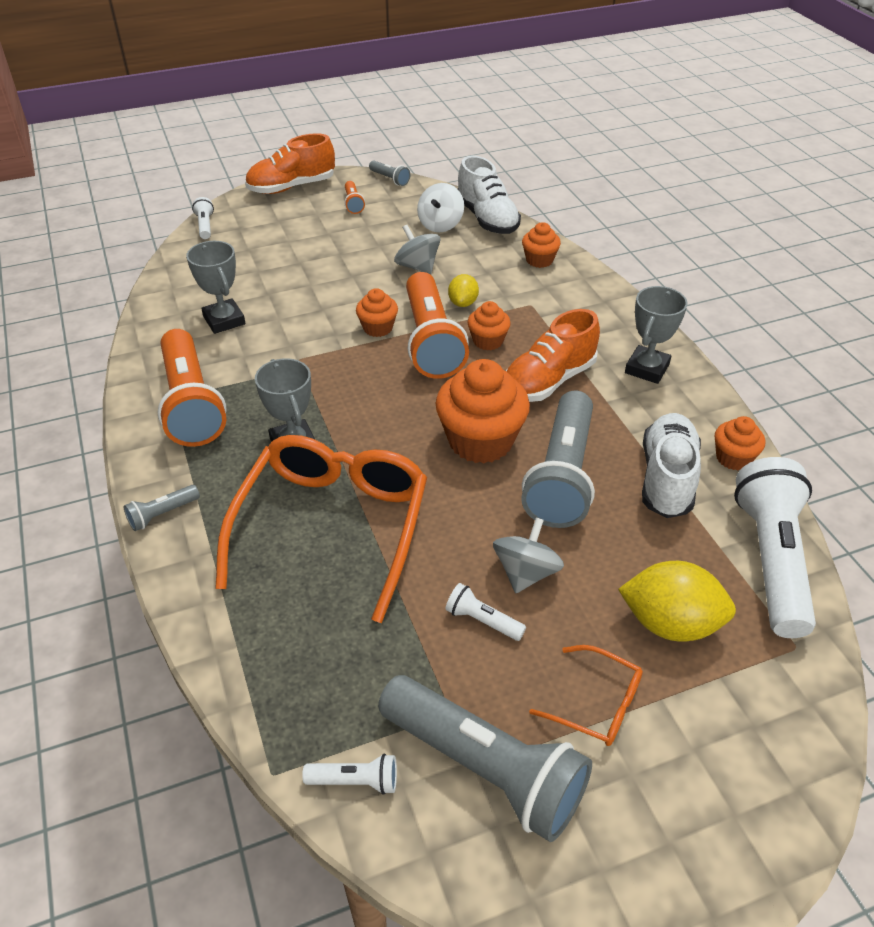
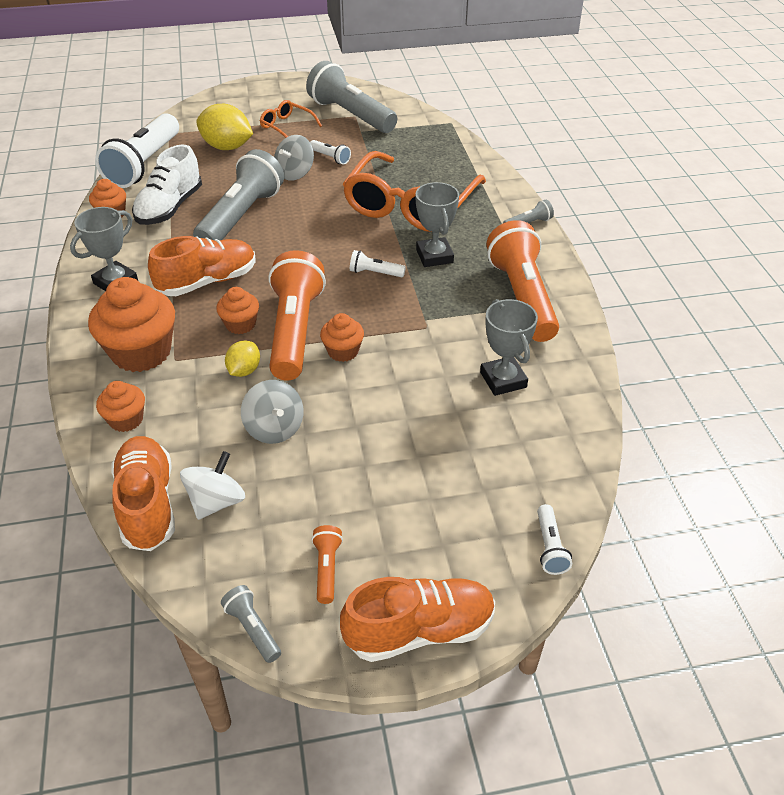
camera: 170 degrees left, 0 degrees up
white flashlight [302,754,397,795] -> white flashlight moved to [350,250,406,277]
orange cupcake [435,359,530,463] -> orange cupcake moved to [88,277,175,372]
white shoe [458,155,521,234] -> orange shoe [112,436,175,551]

